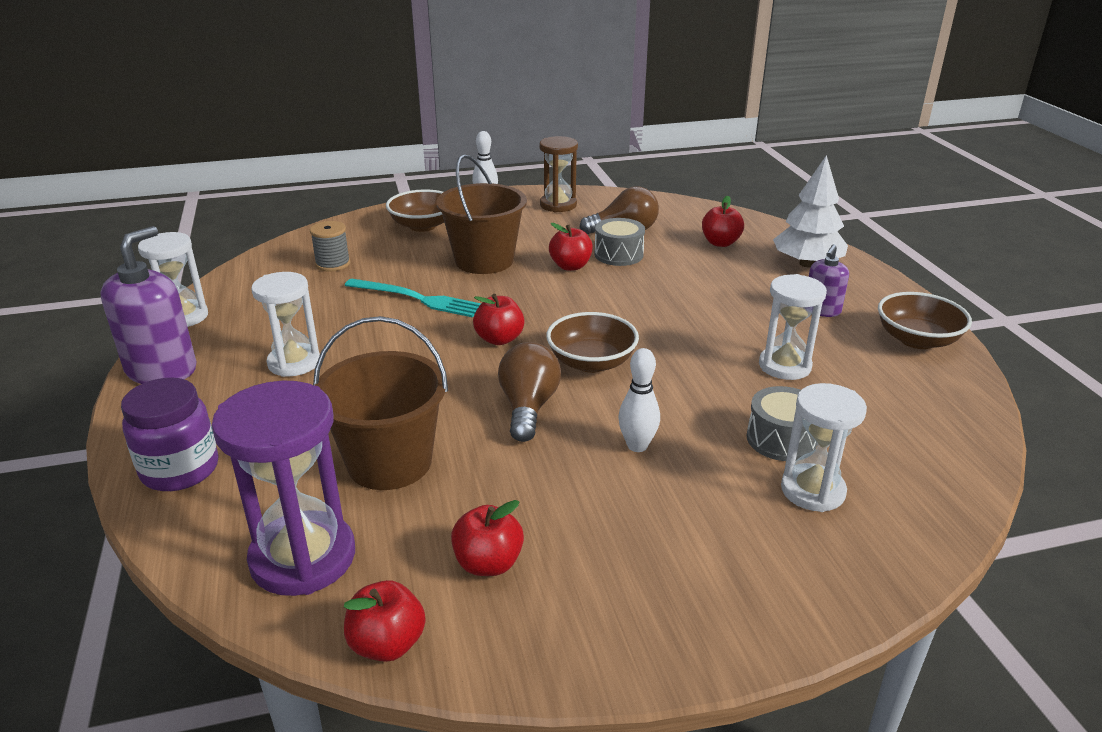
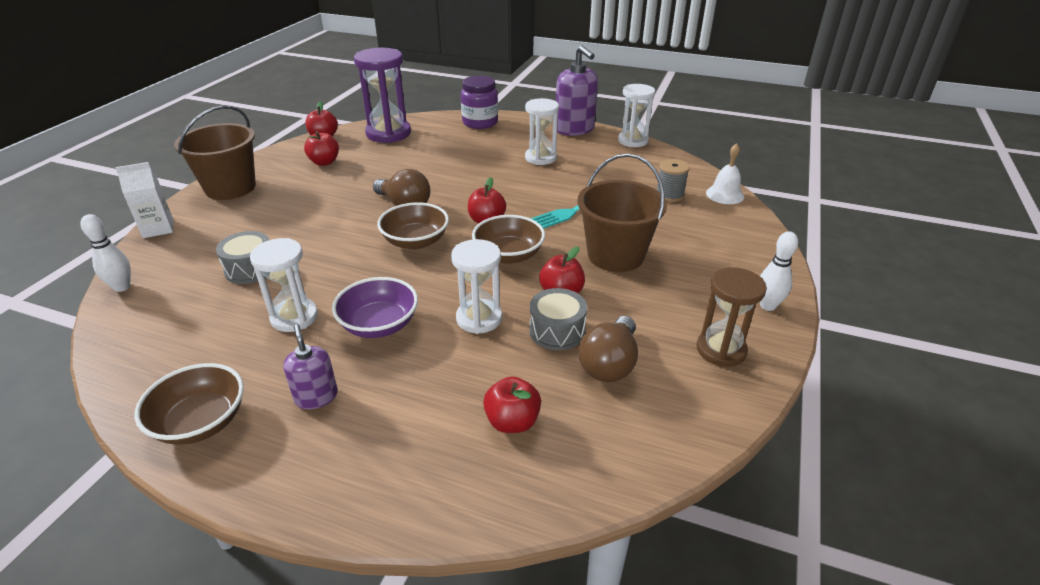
camera: 125 degrees right, 5 degrees up
brown bucket [313,316,448,490] -> brown bucket moved to [174,106,256,200]
brown bowl [386,189,444,232] -> brown bowl moved to [472,215,545,264]
white bowling pin [618,348,660,452] -> white bowling pin moved to [80,214,131,292]
white tree [773,155,848,268] -> none
white hourglass [781,383,867,512] -> white hourglass moved to [451,239,502,334]
none -> white carton [115,162,173,238]
none -> purple bowl [332,277,418,338]
none -> white bell [706,143,744,204]

